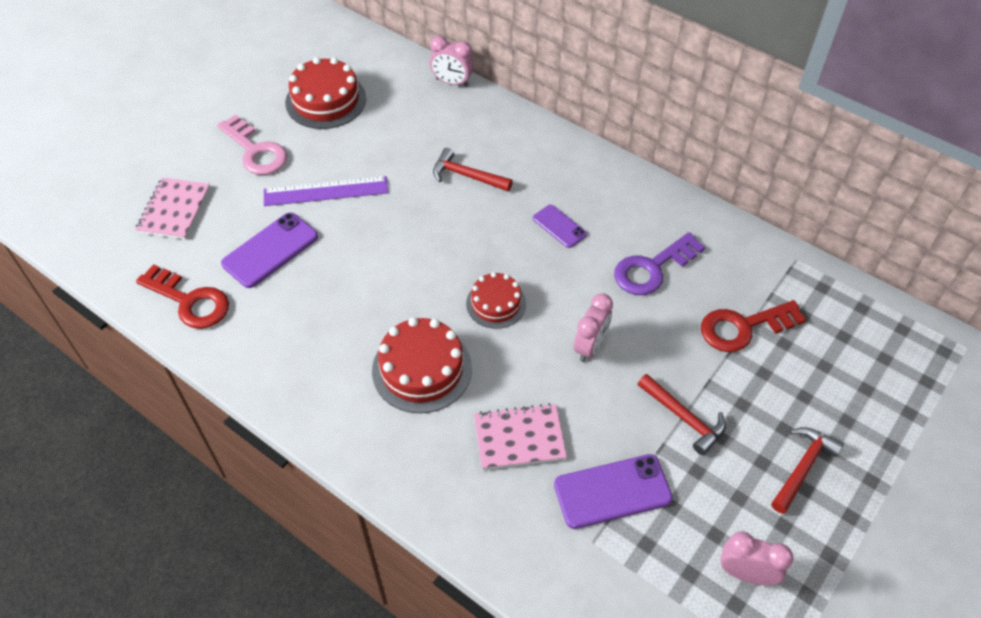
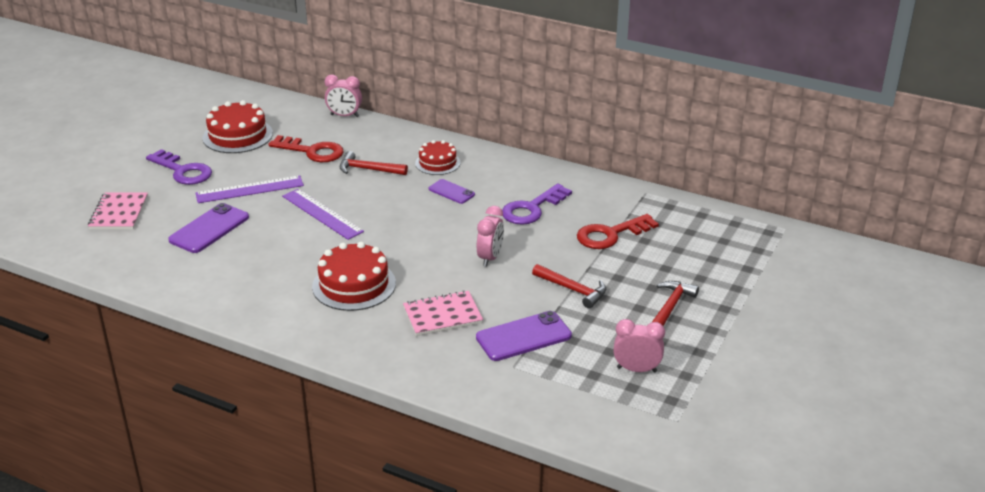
camera: 10 degrees left, 20 degrees down
red key [136,264,229,329] -> red key moved to [268,135,344,162]
pink key [217,115,287,175] -> purple key [146,149,212,185]
red cake [466,272,526,329] -> red cake moved to [415,140,460,175]
none -> purple ruler [282,189,364,240]

